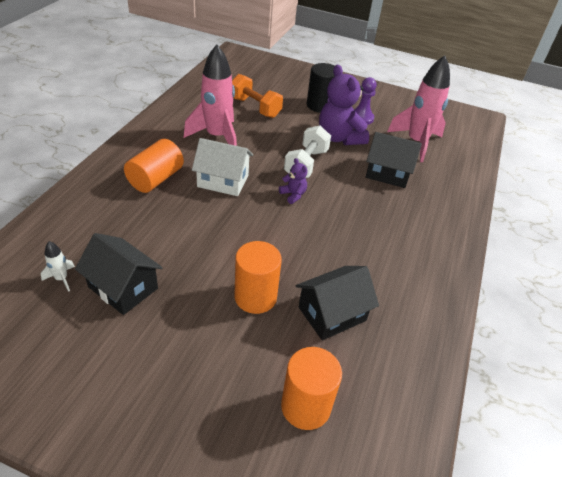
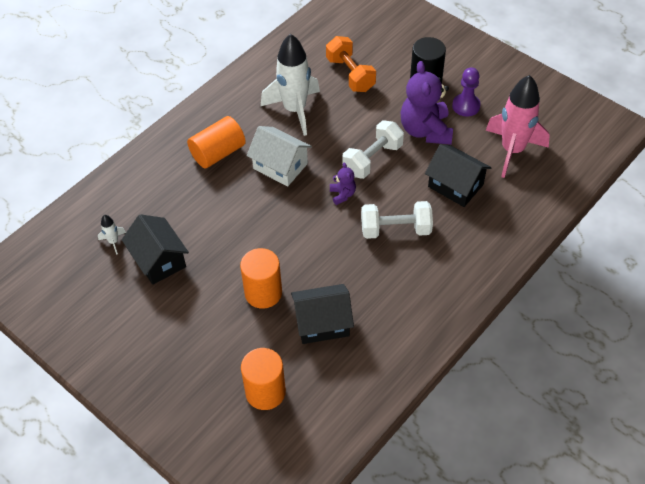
camera: 25 degrees right, 10 degrees up
pink rocket [184,45,237,146] -> white rocket [261,34,320,136]
none -> white dumbbell [361,201,433,239]

